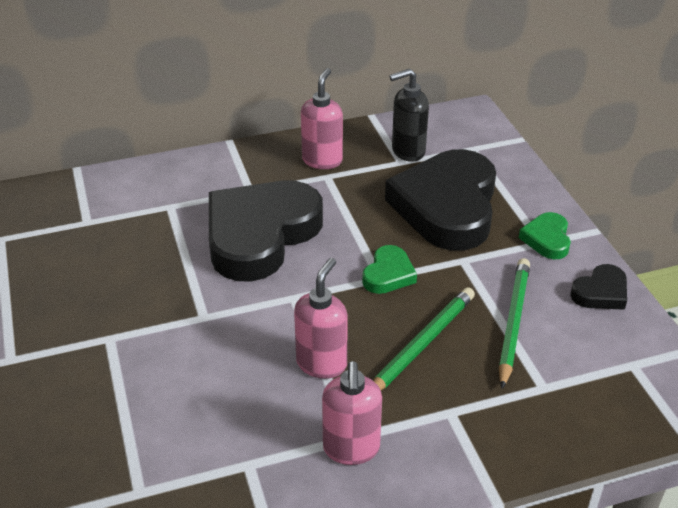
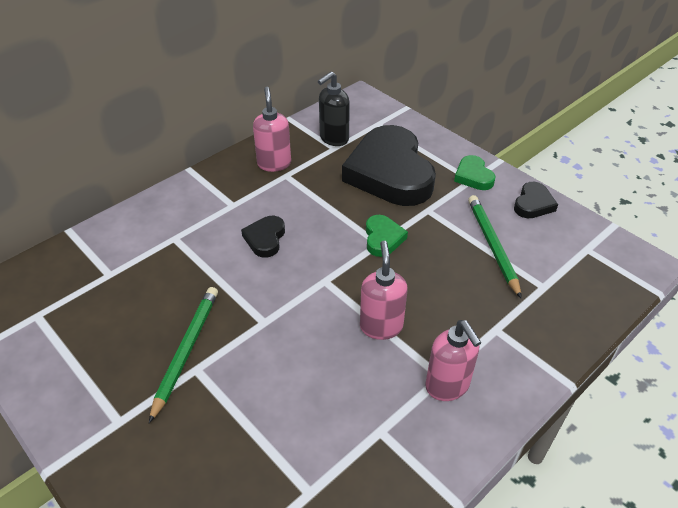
camera: 25 degrees left, 5 degrees up
black heart [209,180,323,282] -> black heart [241,216,285,258], size x0.44
green pencil [373,287,475,390] -> green pencil moved to [149,287,218,423]

